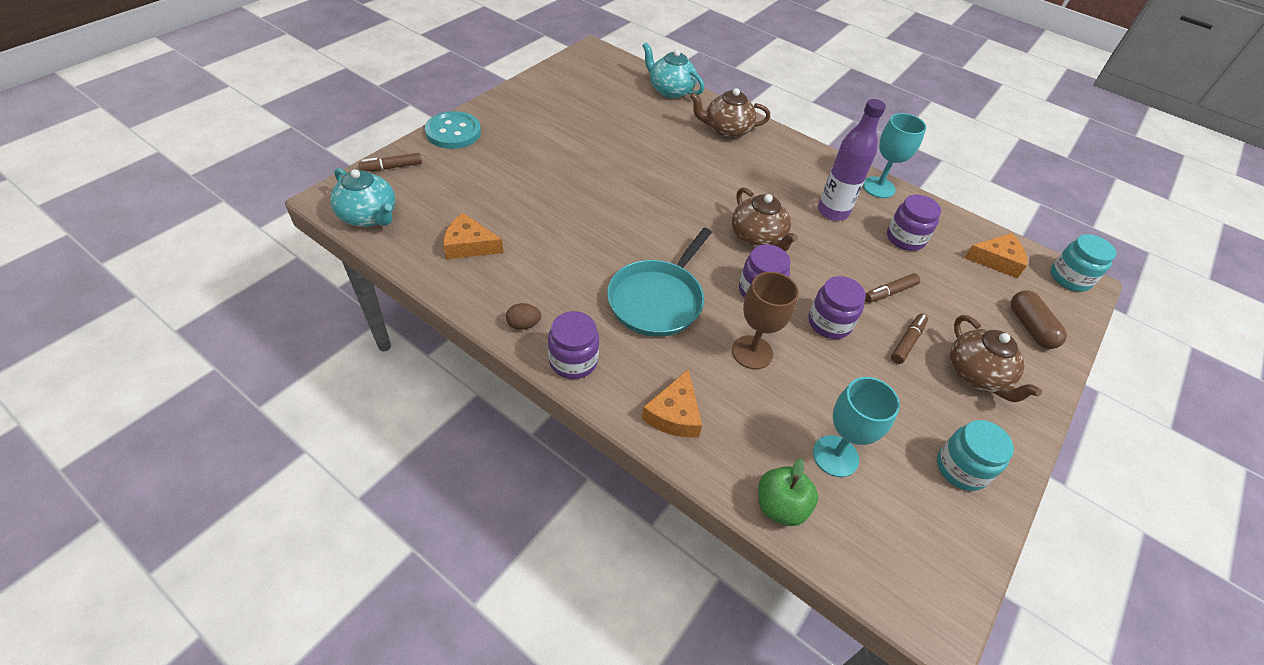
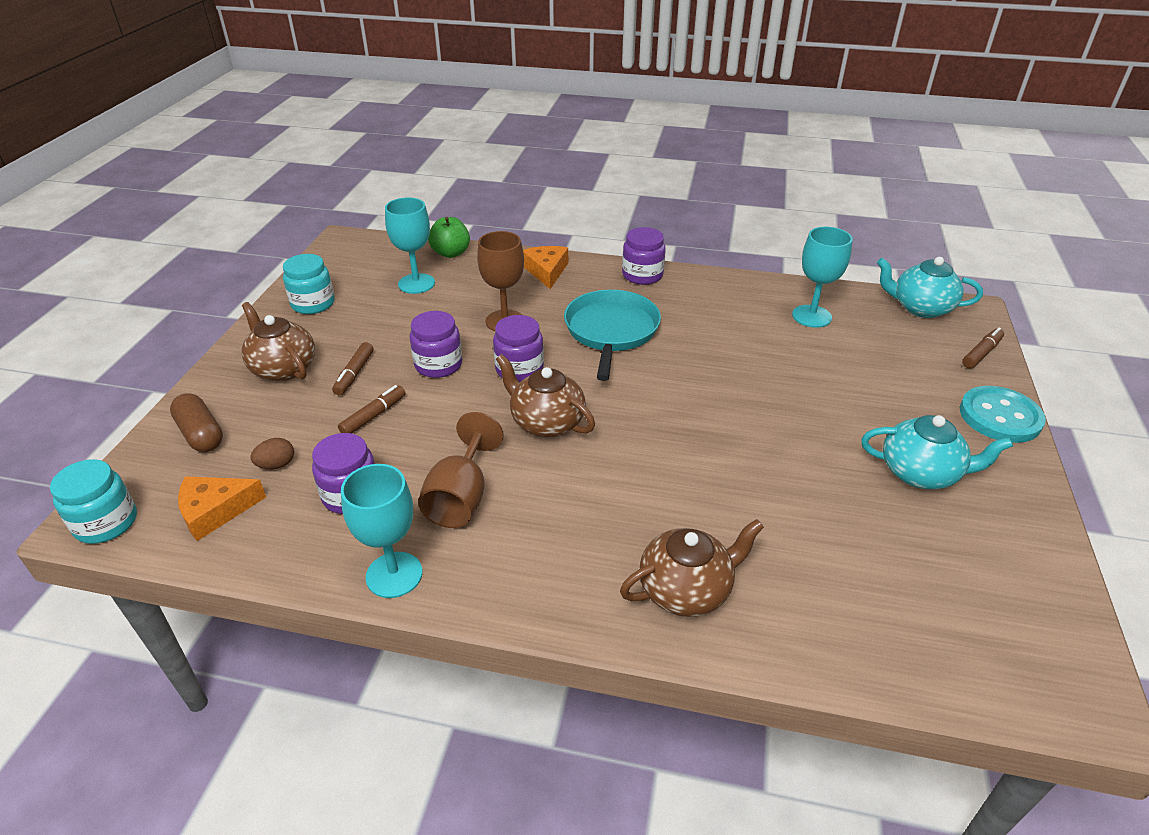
camera: 160 degrees right, 10 degrees down
orange cheese [443,213,503,259] -> turquoise goblet [792,227,852,328]
brown egg [506,303,541,330] -> brown egg moved to [250,438,294,469]
turquoise teapot [642,42,704,99] -> turquoise teapot moved to [861,415,1013,489]
purple bottle [818,99,886,221] -> brown goblet [418,412,504,528]

